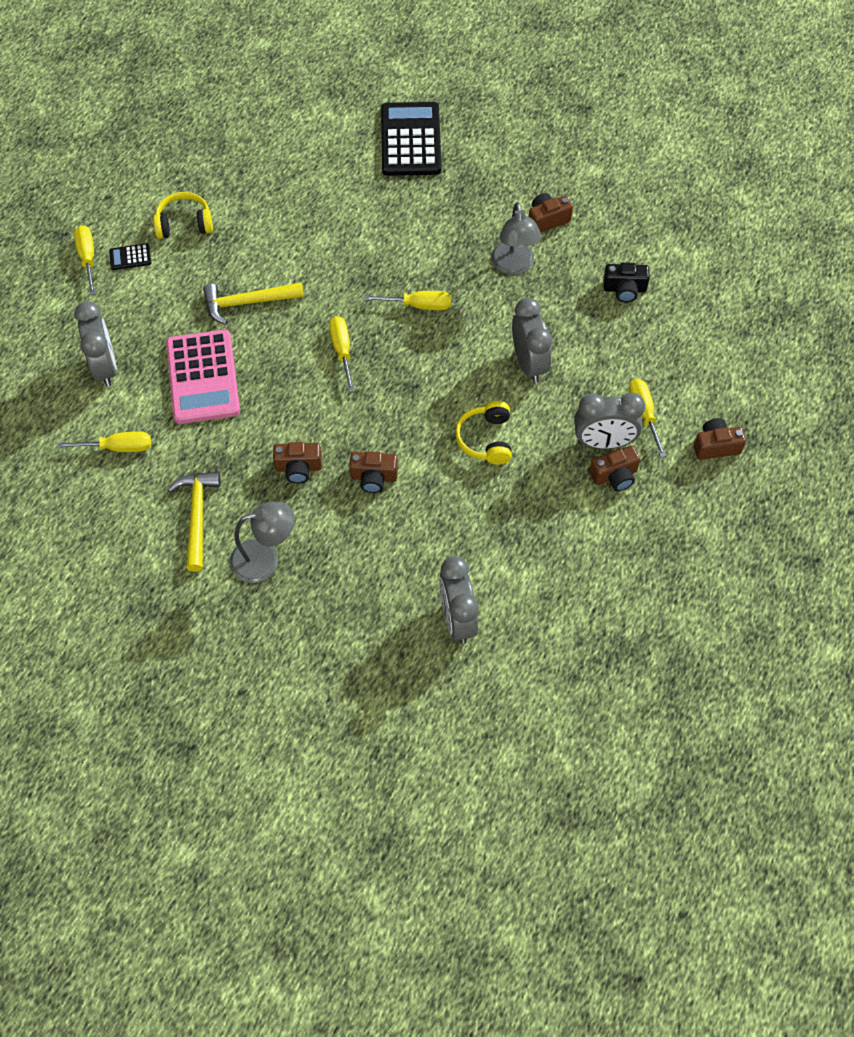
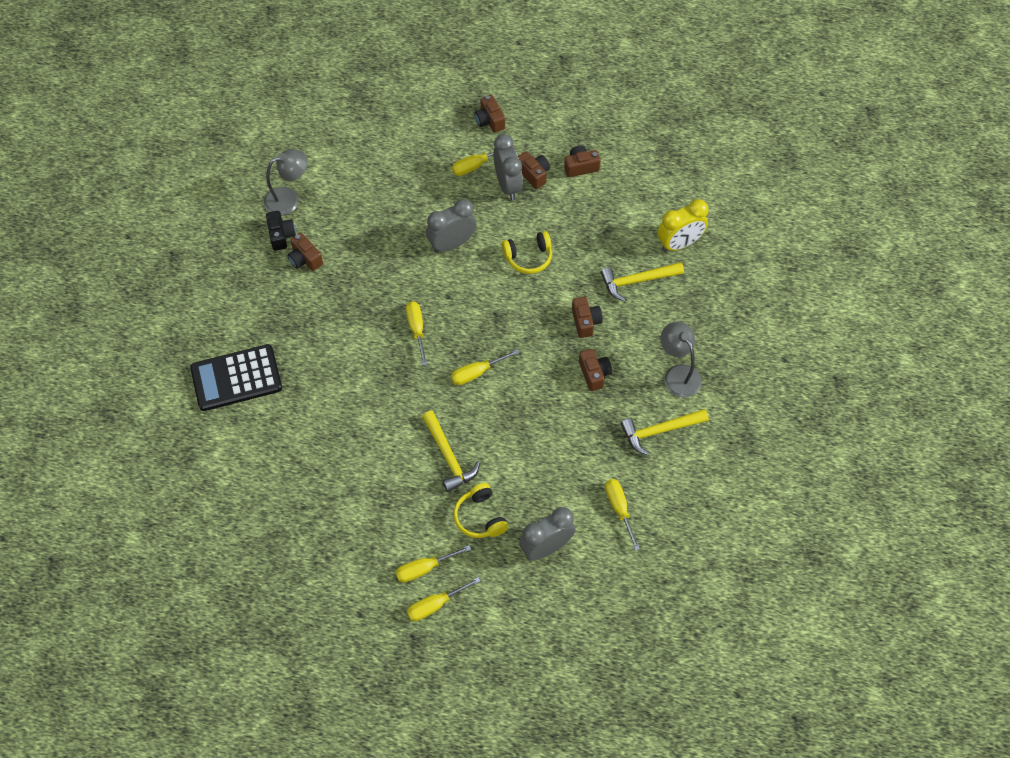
camera: 105 degrees left, 0 degrees up
black calculator [109,243,151,270] -> yellow screwdriver [395,545,471,582]
yellow headphones [153,192,213,239] -> yellow headphones moved to [454,483,508,538]
pink calculator [166,330,240,424] -> none
grey clock [439,557,479,644] -> yellow clock [657,199,708,252]
grey lamp [491,202,542,275] -> grey lamp moved to [264,149,308,216]
black camera [603,262,650,302] -> black camera moved to [266,211,296,251]
none -> brown camera [564,145,601,177]
none -> yellow hammer [600,262,684,301]

